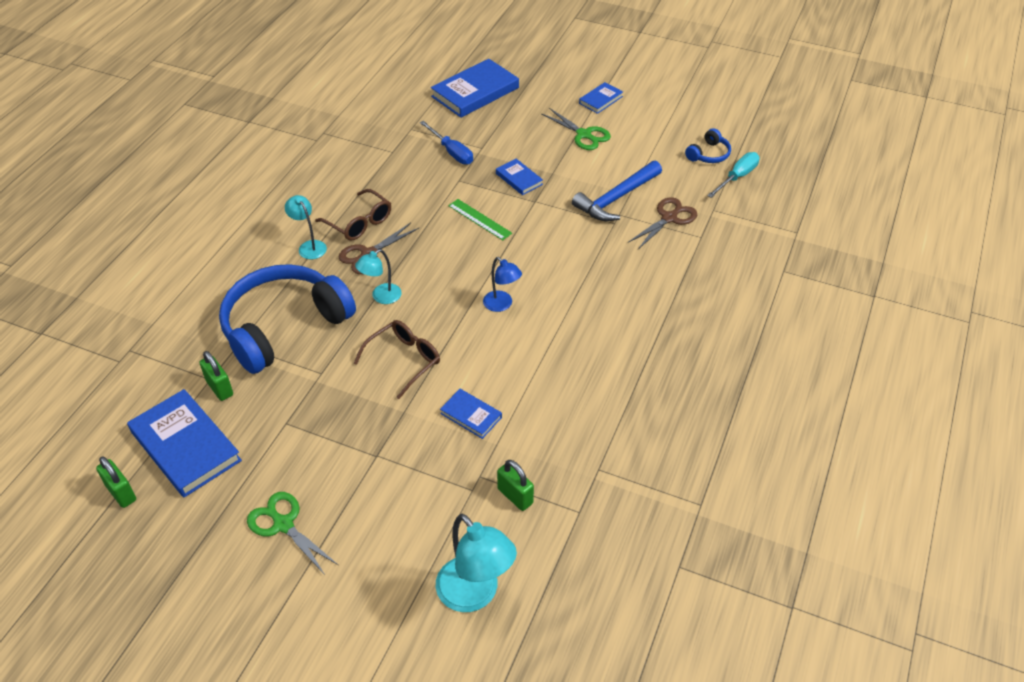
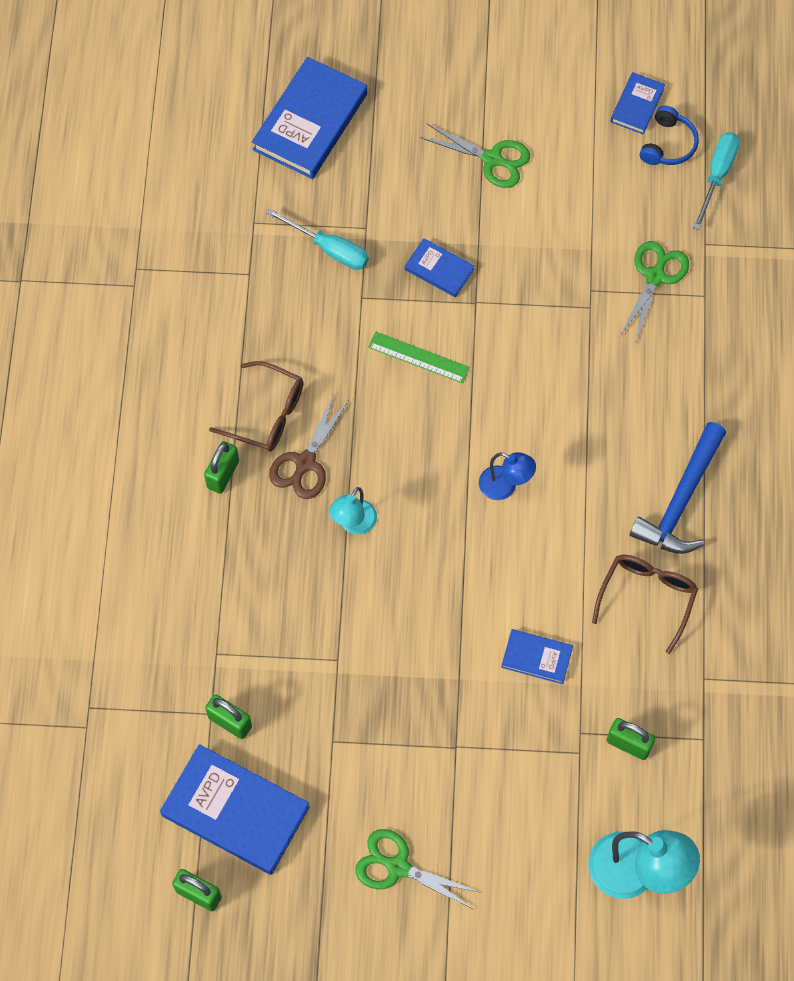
camera: 20 degrees left, 20 degrees up
blue headphones [219,264,356,374] -> none
turquoise lamp [285,195,327,259] -> green padlock [204,441,239,494]
brown glasses [354,320,440,399] -> brown glasses moved to [592,555,698,654]
blue screwdriver [420,121,473,165] -> turquoise screwdriver [266,208,369,270]
blue hammer [572,161,662,221] -> blue hammer moved to [630,422,726,554]
blue book [579,82,623,114] -> blue book moved to [610,72,665,134]
brown scissors [629,197,697,249] -> green scissors [620,241,689,343]

